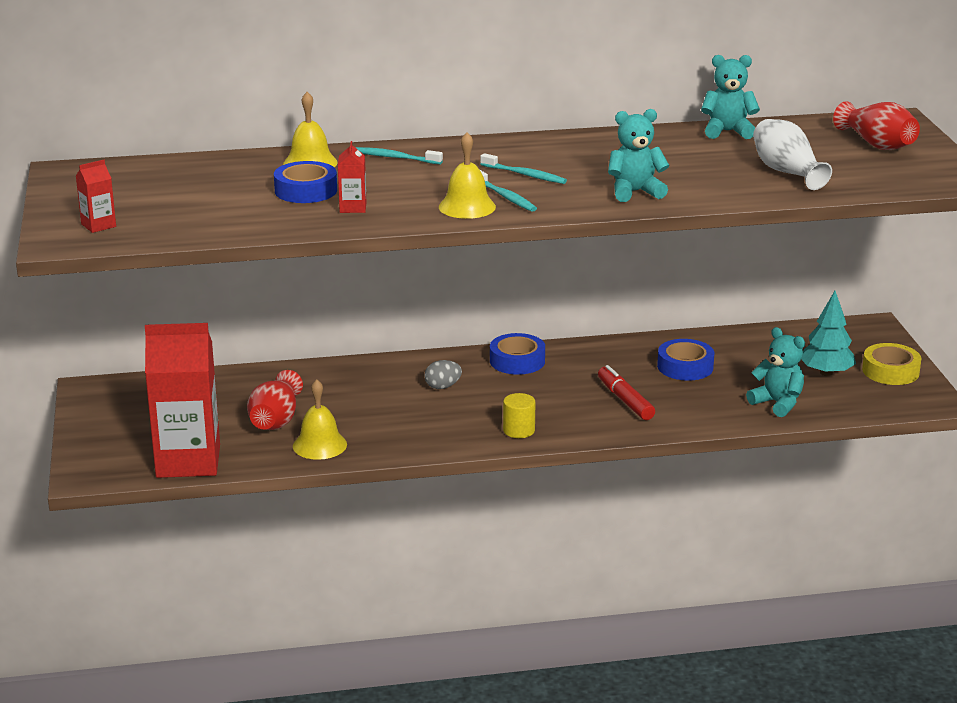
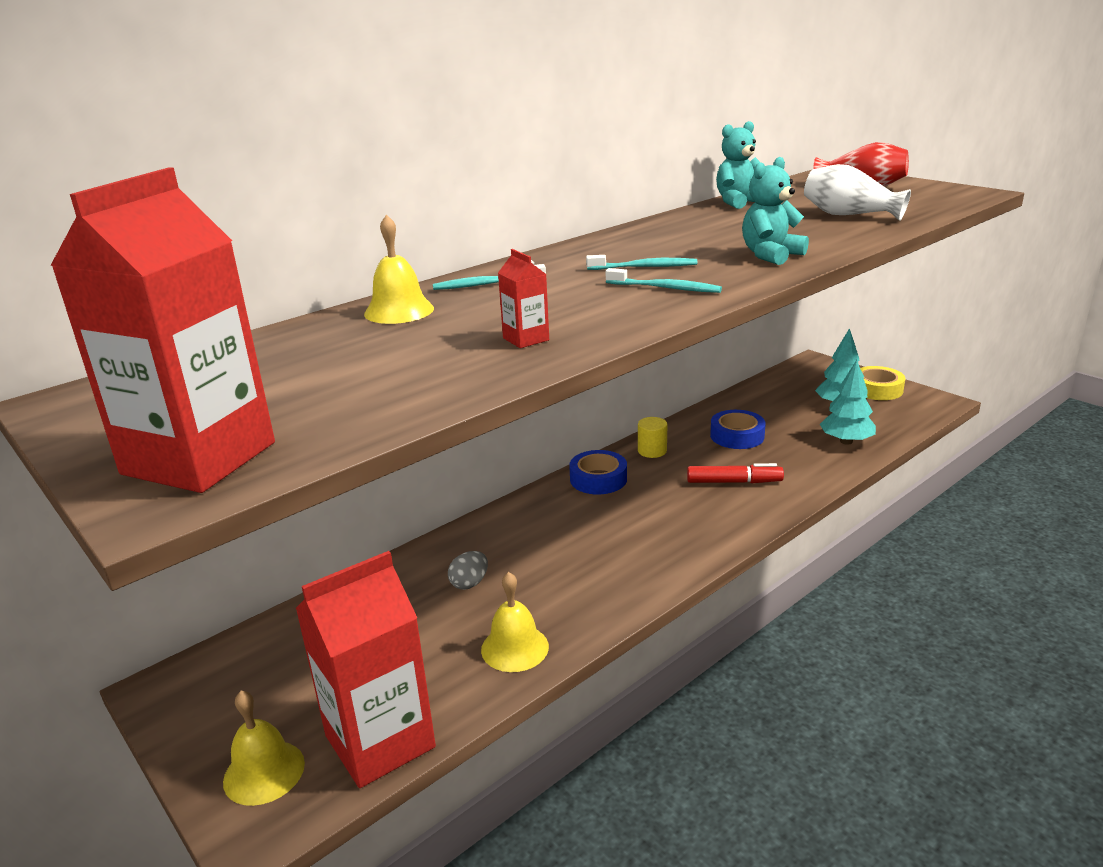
camera: 30 degrees left, 0 degrees up
red carton [76,160,116,233] -> red carton [50,167,275,493], size x2.42
red vase [247,370,303,430] -> none
blue tape [274,161,337,203] -> none
grey egg [424,360,462,389] -> grey egg moved to [448,551,488,590]
yellow bell [439,132,496,219] -> yellow bell moved to [223,691,305,806]
yellow cylinder [503,393,536,438] -> yellow cylinder moved to [638,417,667,458]
red marker [598,365,655,420] -> red marker turned 150 degrees clockwise [687,463,784,483]
turquoise teddy bear [746,327,805,417] -> turquoise tree [820,360,876,445]

